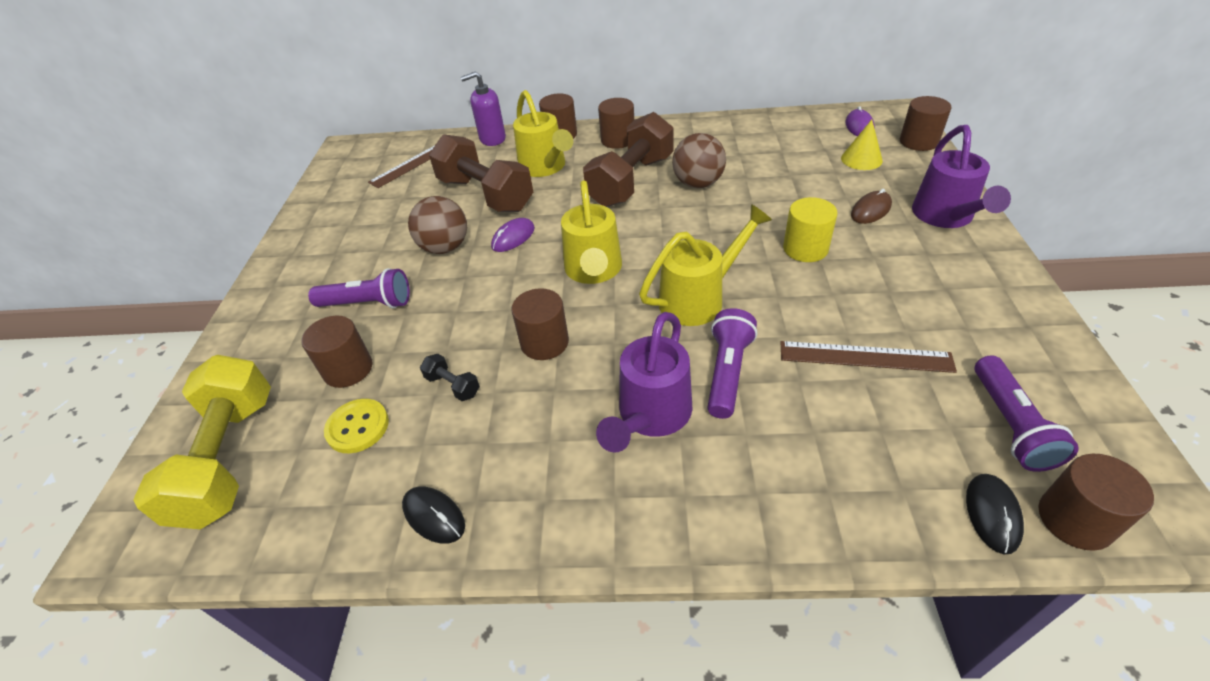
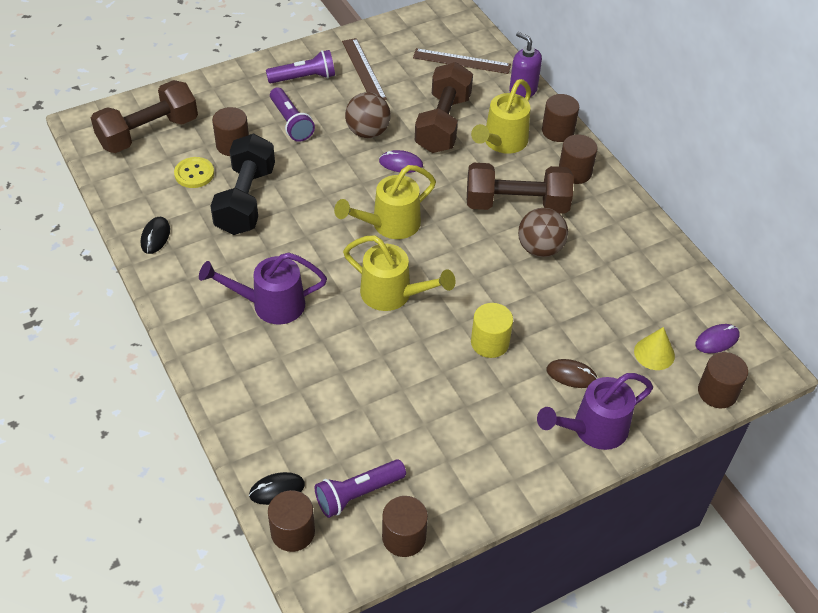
camera: 55 degrees right, 5 degrees up
yellow dumbbell [133,355,271,529] -> brown dumbbell [91,80,198,153]
black dumbbell [420,354,480,401] -> black dumbbell [210,133,275,235], size x2.49
brown cylinder [511,288,569,360] -> brown cylinder moved to [382,496,428,557]
purple flashlight [707,308,757,419] -> purple flashlight moved to [266,50,335,83]
brown ruler [781,341,957,373] -> brown ruler moved to [342,38,387,100]

